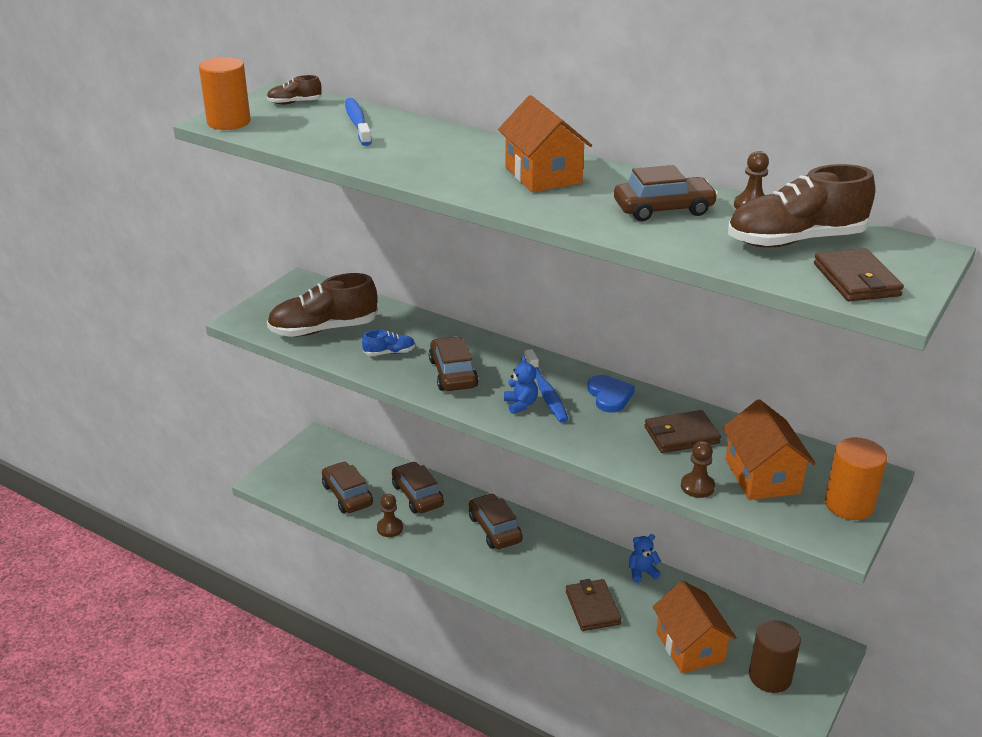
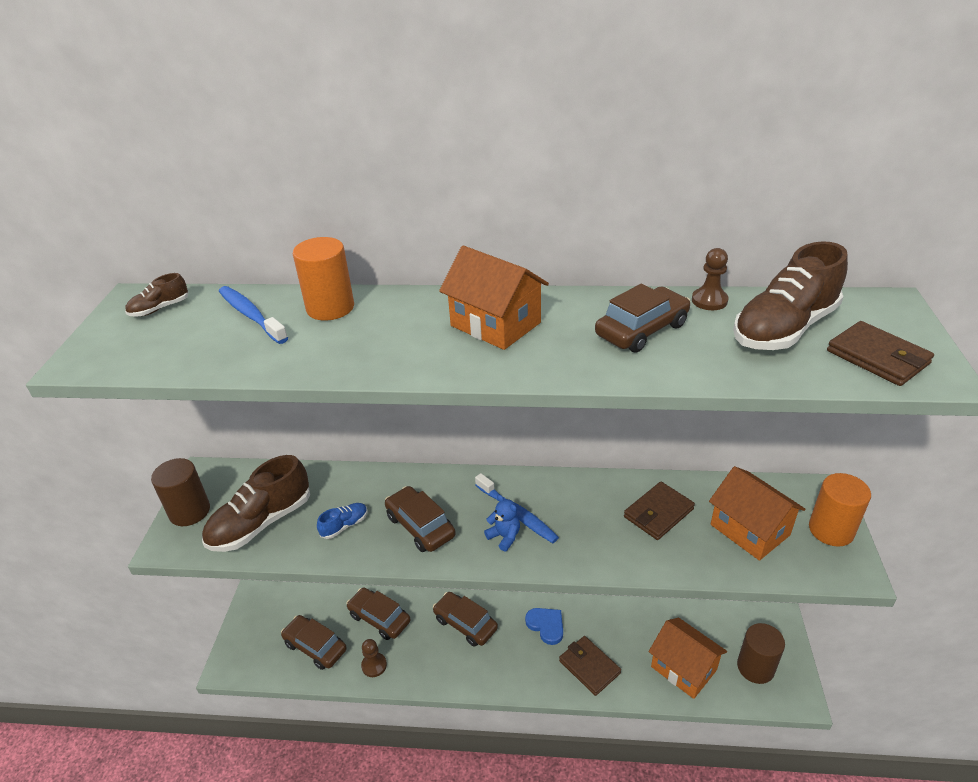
camera: 25 degrees left, 5 degrees up
orange cylinder [199,57,251,130] -> orange cylinder moved to [293,237,354,321]
blue heart [588,375,635,413] -> blue heart moved to [525,608,563,645]
blue teddy bear [629,534,661,583] -> none
brown pawn [681,441,715,498] -> none
none -> brown cylinder [151,458,210,526]

